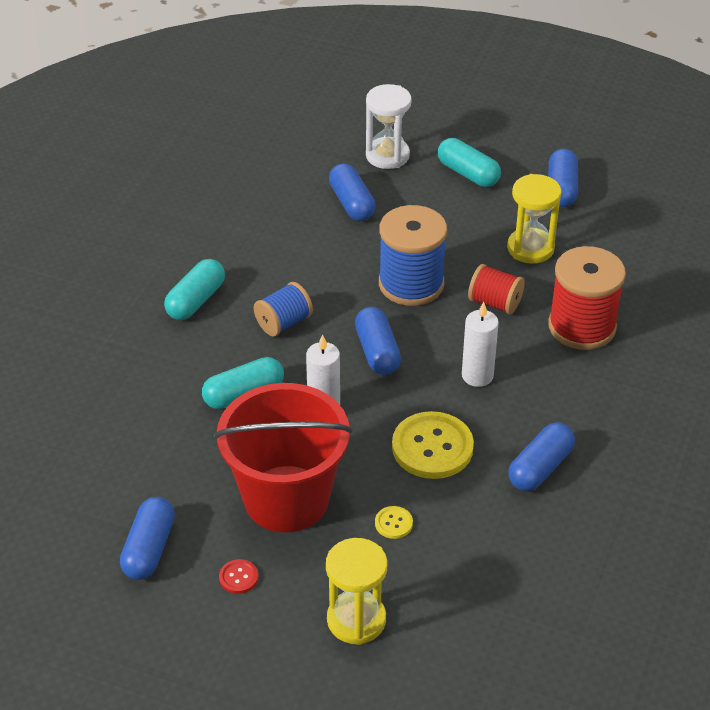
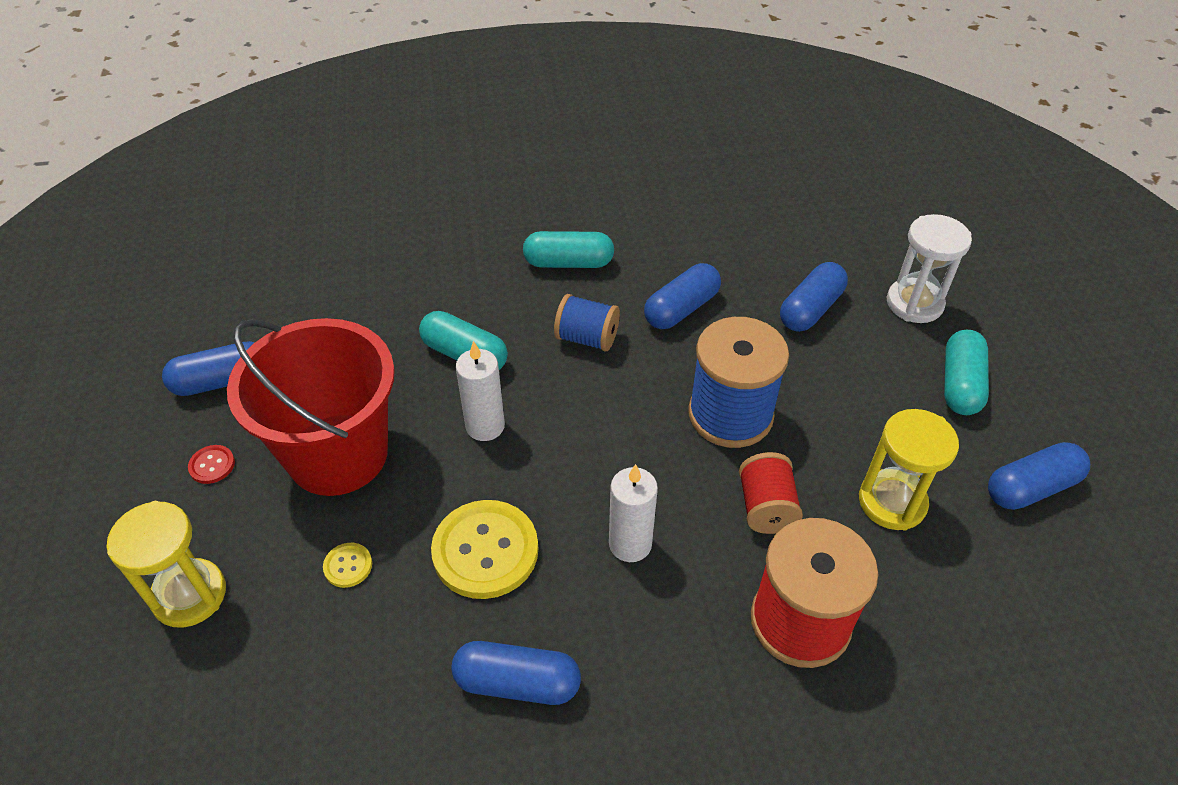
camera: 60 degrees right, 5 degrees up
blue capsule [355,307,401,375] -> blue capsule moved to [644,263,721,329]

